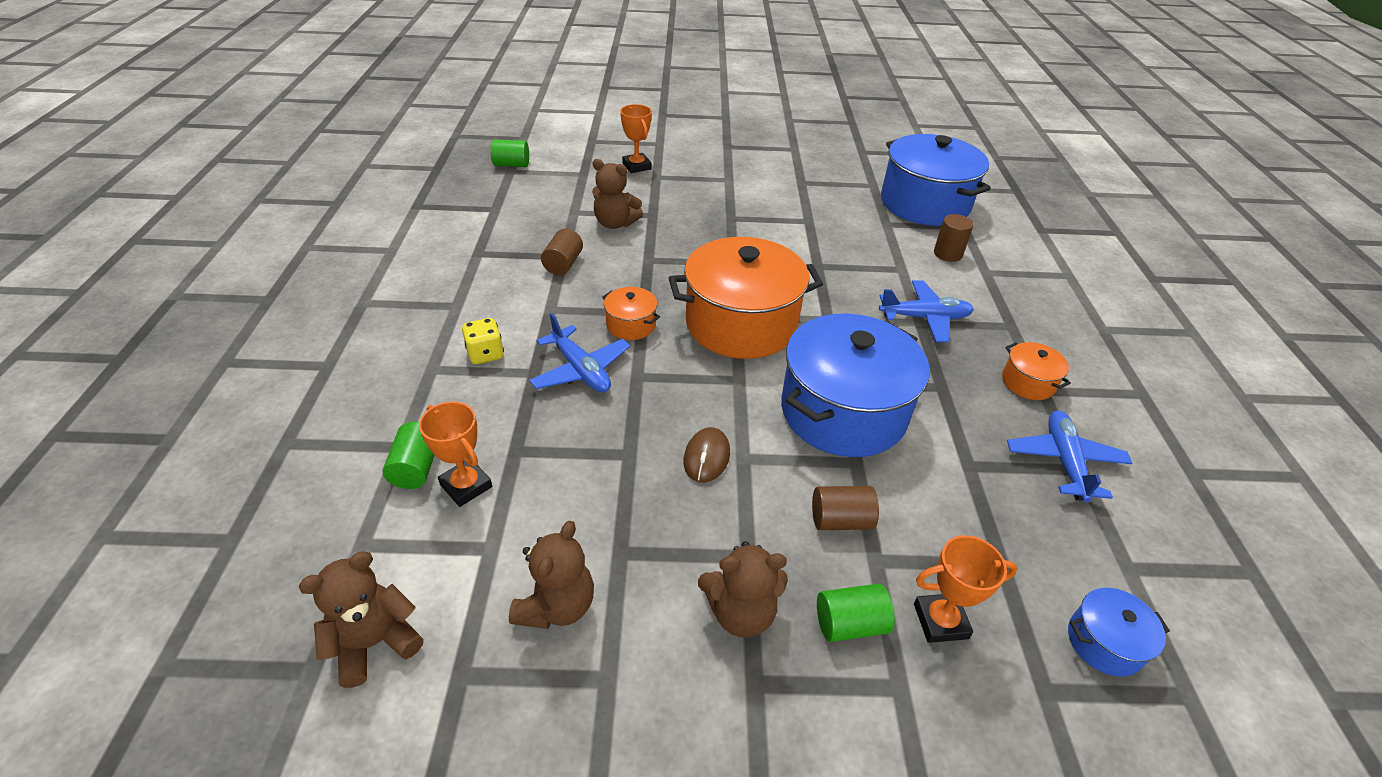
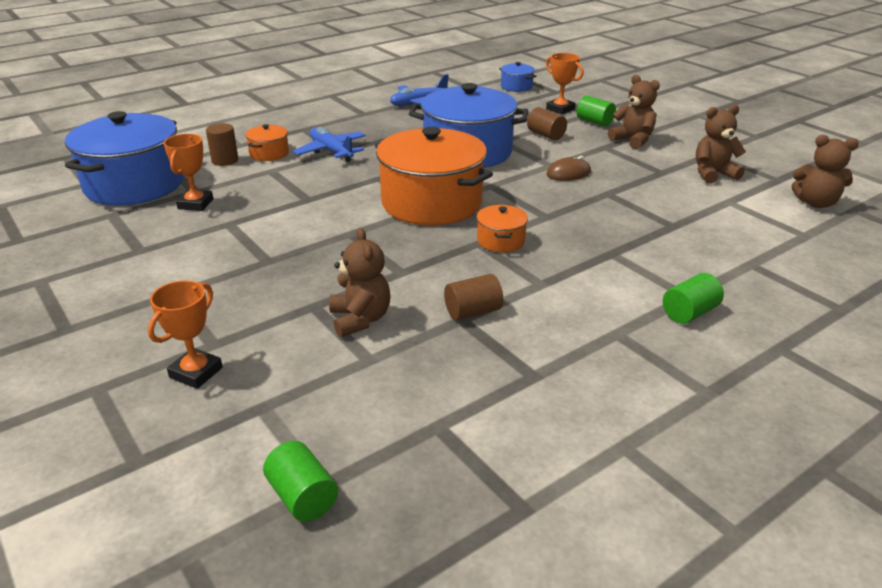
camera: 125 degrees left, 10 degrees down
green cylinder [383,422,435,489] -> green cylinder moved to [663,273,724,324]
orange trophy [419,401,492,507] -> orange trophy moved to [164,134,213,211]
yellow dice [462,318,504,364] -> none
blue plane [530,313,630,392] -> none
orange pot [1002,342,1071,400] -> orange pot moved to [245,124,289,161]

